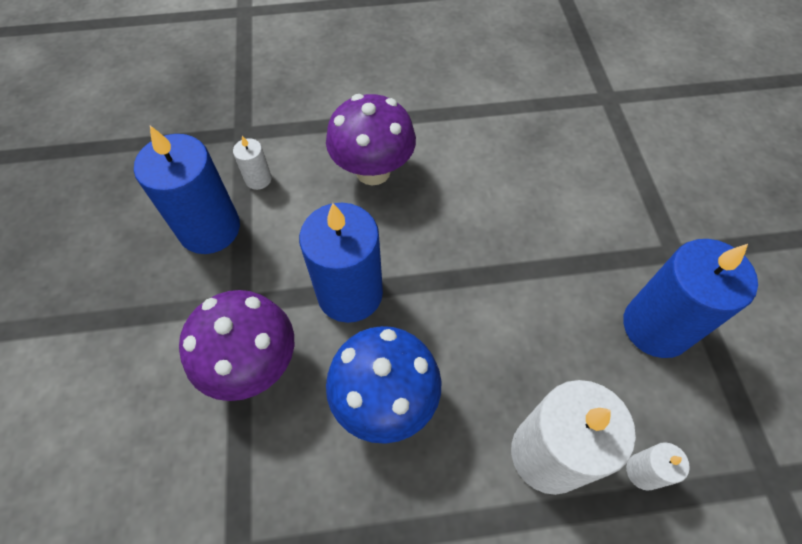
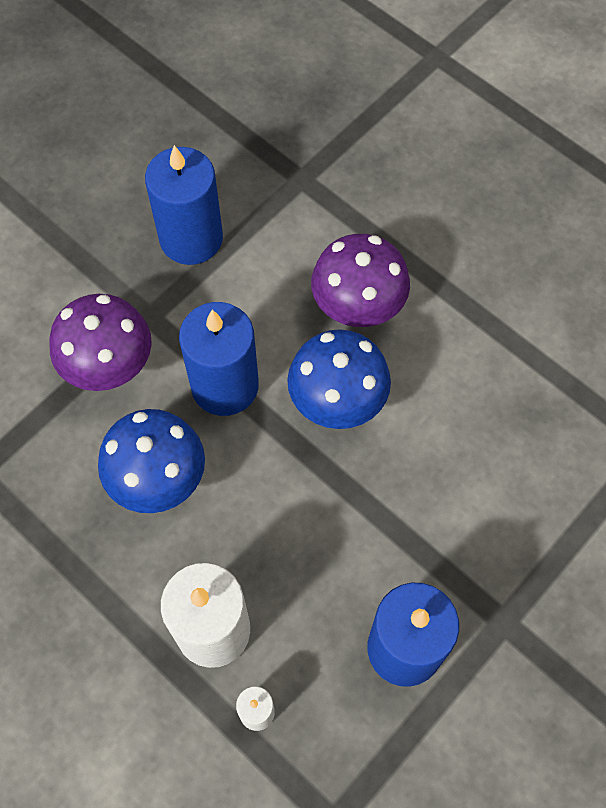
camera: 50 degrees right, 5 degrees up
white candle [233,136,272,190] -> none
none -> blue mushroom [287,329,391,429]

